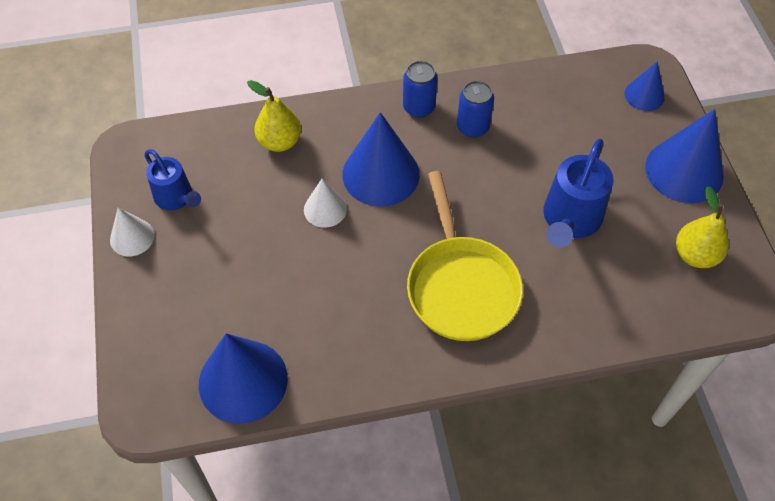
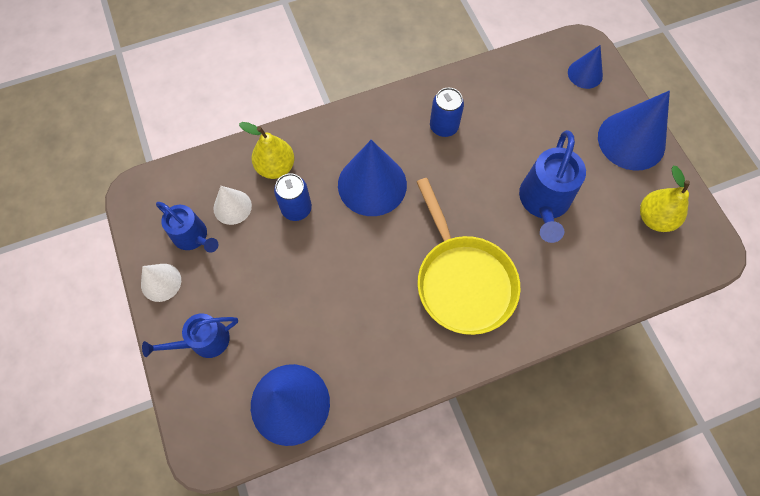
camera: 10 degrees left, 10 degrees up
white cone [304,179,347,228] -> white cone moved to [213,186,252,225]
blue can [403,61,438,118] -> blue can moved to [274,173,312,221]
none -> blue watering can [142,313,238,358]

